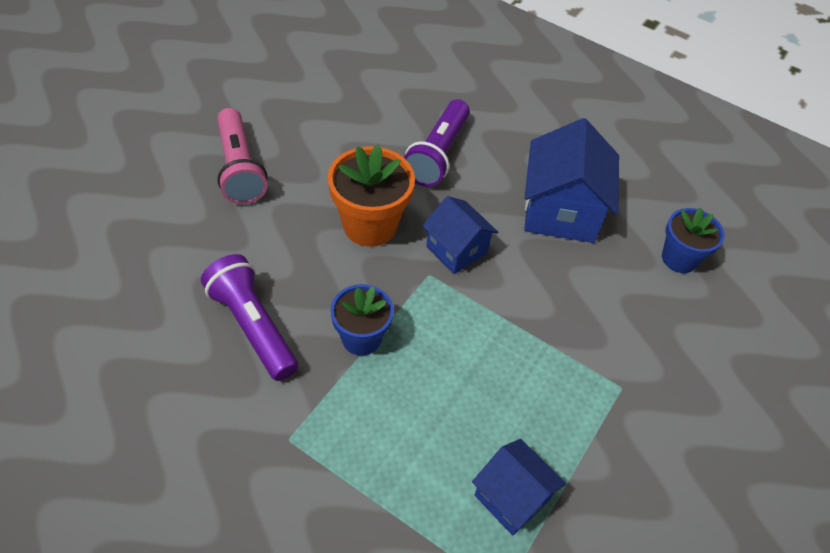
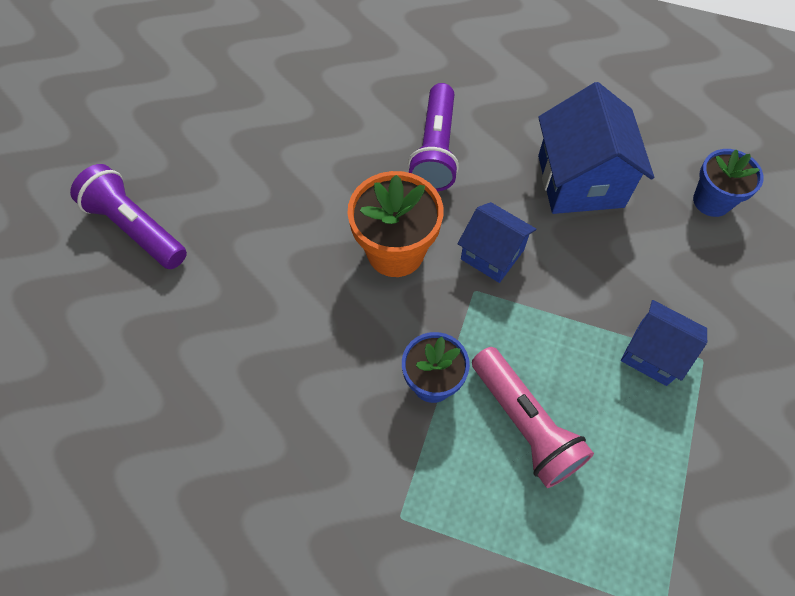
camera: 10 degrees left, 10 degrees up
purple flashlight [201,254,298,381] -> purple flashlight moved to [70,164,187,269]
pink flashlight [217,108,267,204] -> pink flashlight moved to [472,347,594,488]
blue house [472,439,566,536] -> blue house moved to [621,300,707,386]

